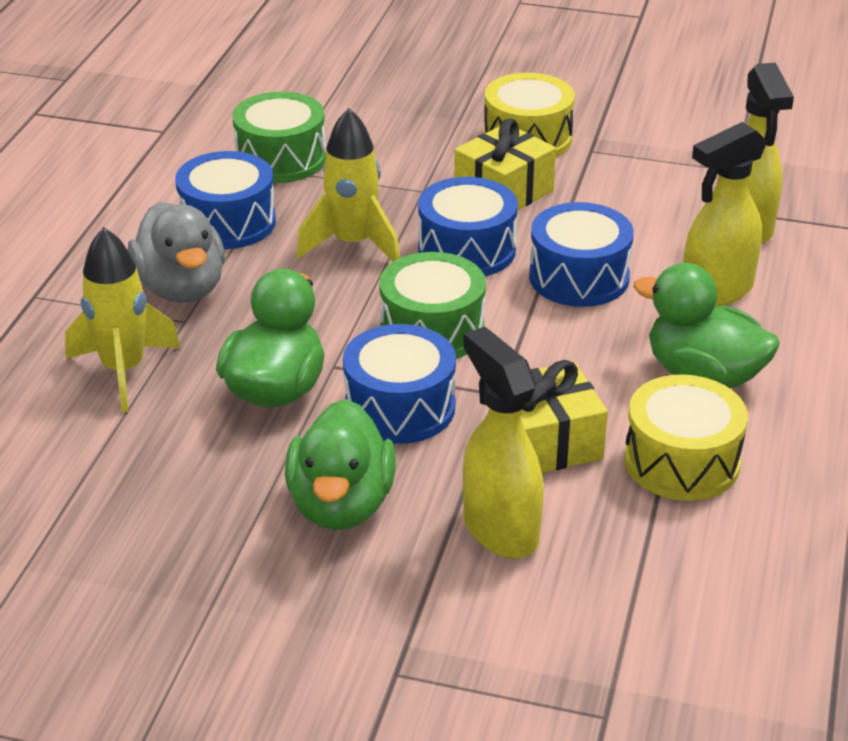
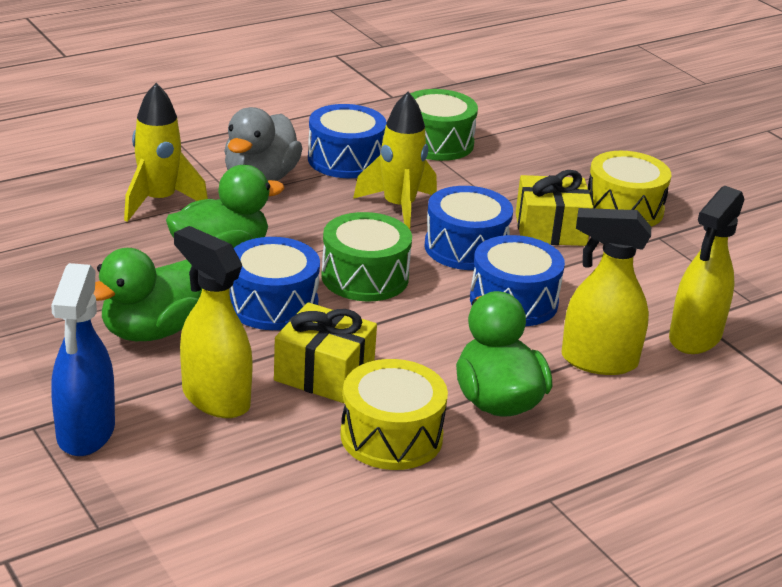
camera: 40 degrees right, 5 degrees down
yellow spray bottle [463,326,544,558] -> yellow spray bottle turned 60 degrees counterclockwise [174,226,253,418]
none -> blue spray bottle [51,263,115,456]

